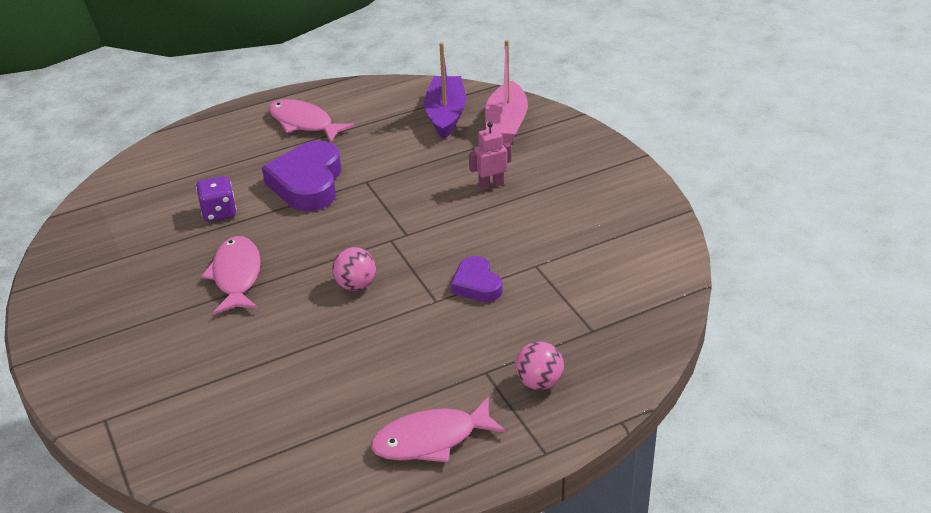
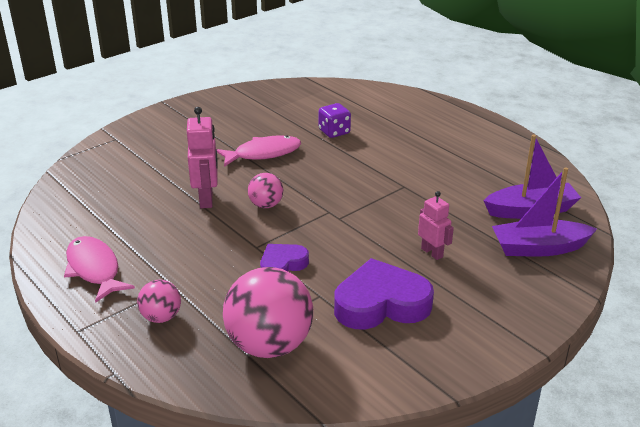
camera: 75 degrees right, 5 degrees down
purple heart [262,141,342,211] -> purple heart moved to [334,258,434,330]
pink fish [269,99,354,143] -> none
pink boat [485,40,528,145] -> purple boat [492,167,597,257]
none -> pink robot [187,107,218,208]
none -> pink ball [223,267,313,358]

